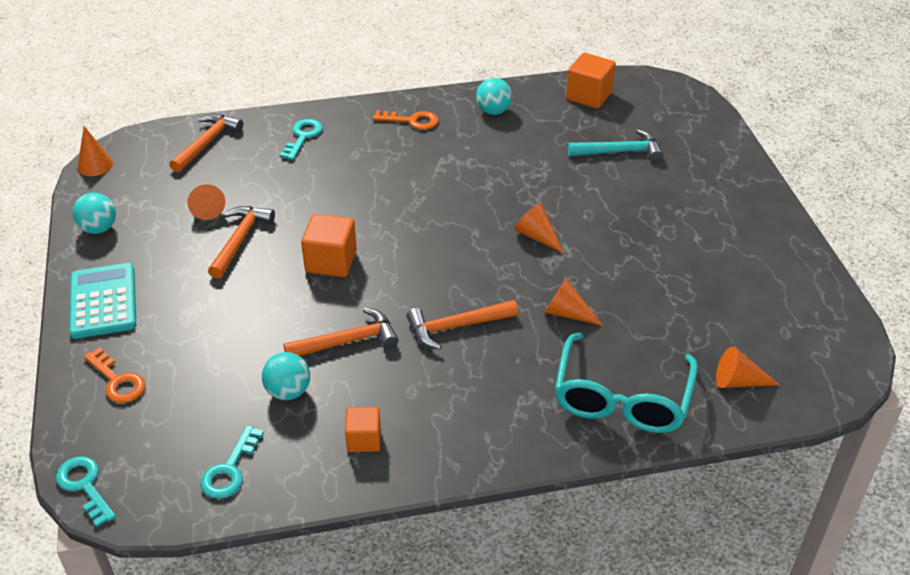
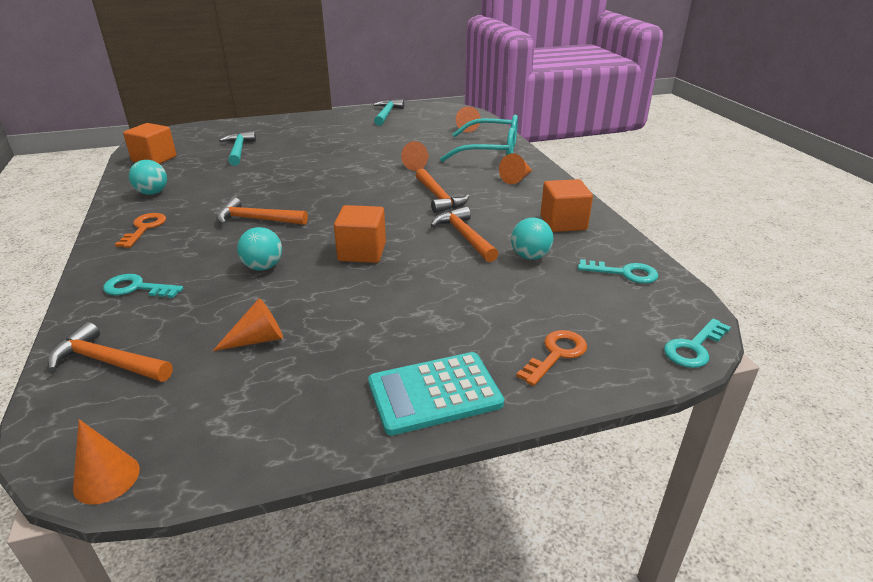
camera: 95 degrees left, 10 degrees down
turquoise ball [72,193,116,234] -> turquoise ball moved to [237,227,282,271]
orange hammer [208,206,275,279] -> orange hammer moved to [217,197,308,225]
orange cube [345,407,381,452] -> orange cube [541,179,593,232], size x1.56
orange cone [515,203,564,253] -> orange cone moved to [499,153,532,184]
none -> turquoise hammer [373,99,404,126]

